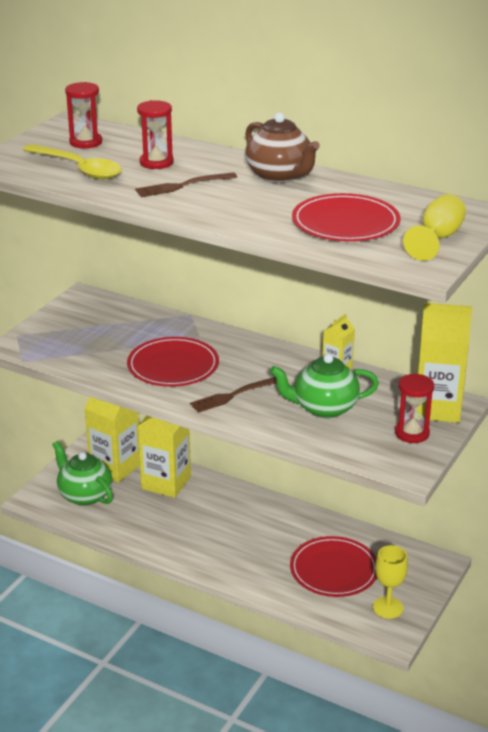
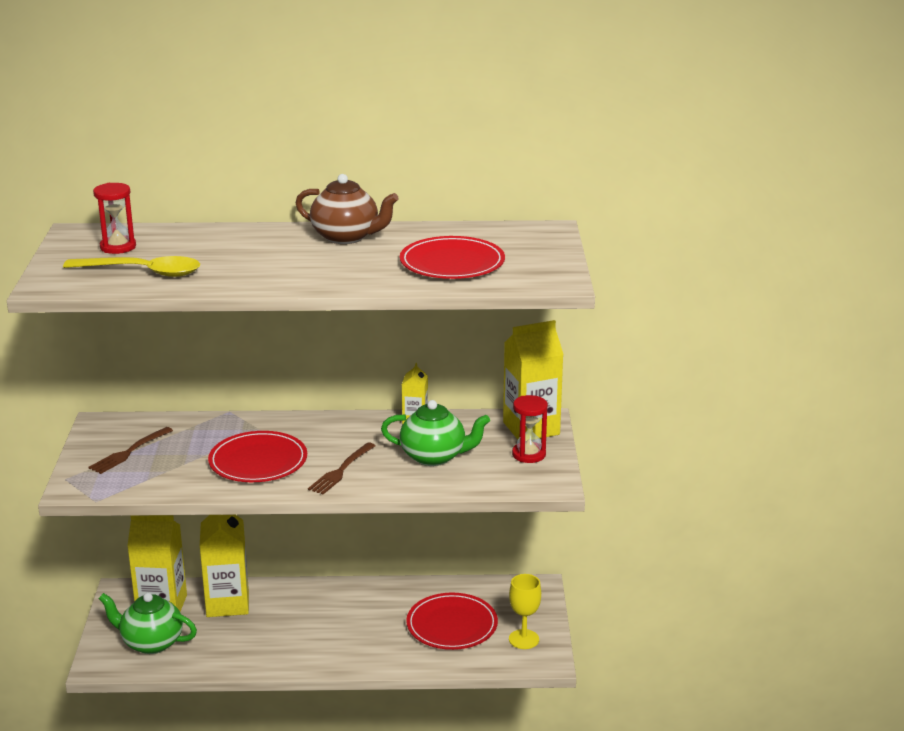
camera: 30 degrees left, 5 degrees down
brown fork [135,172,237,197] -> brown fork moved to [88,427,173,474]
red hourglass [137,100,174,169] -> none
green teapot [270,354,379,418] -> green teapot turned 135 degrees counterclockwise [381,400,490,466]
yellow goblet [403,194,466,261] -> none

